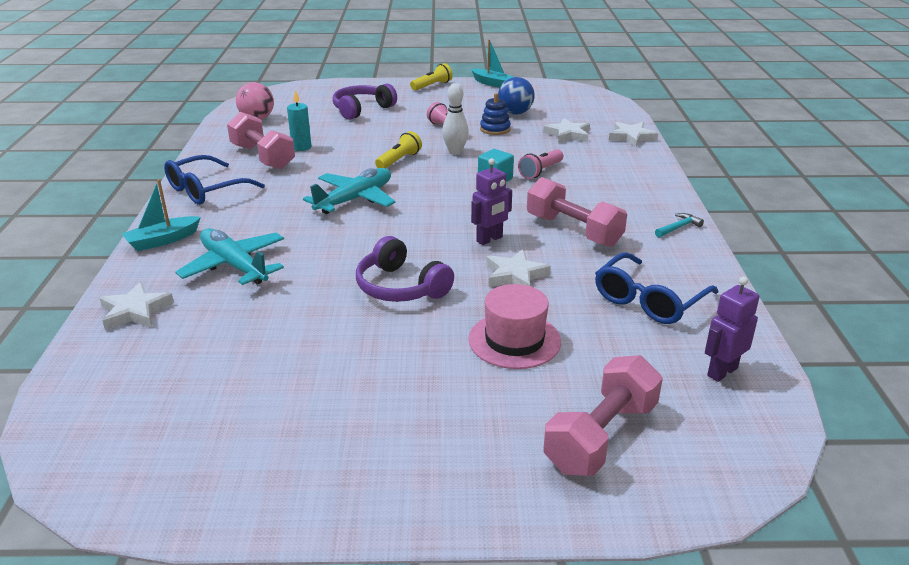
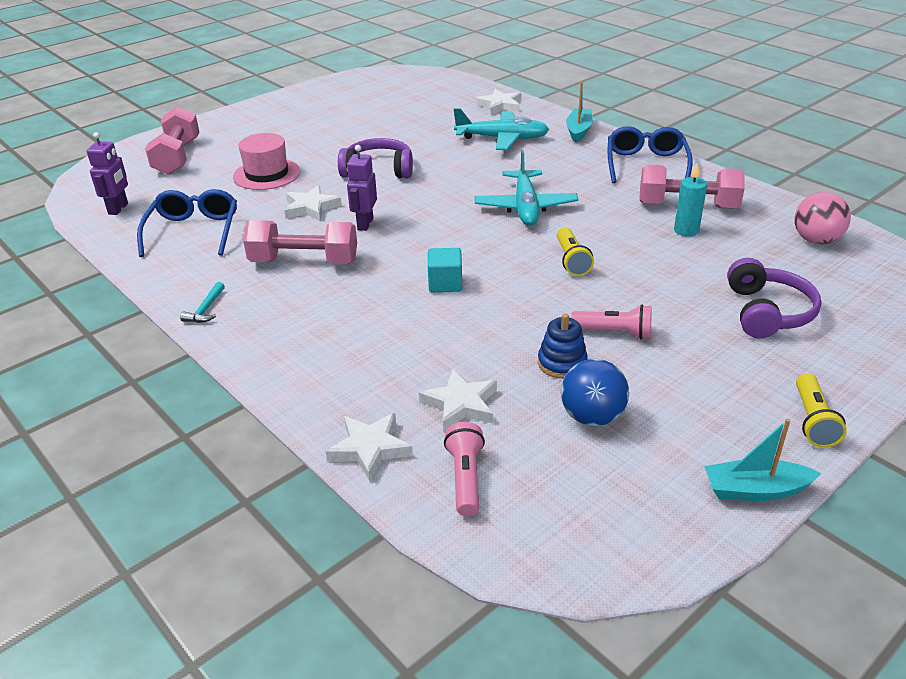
camera: 140 degrees right, 5 degrees up
white bowling pin [442,83,469,155] -> none
pink flashlight [518,149,563,179] -> pink flashlight moved to [444,422,485,516]

